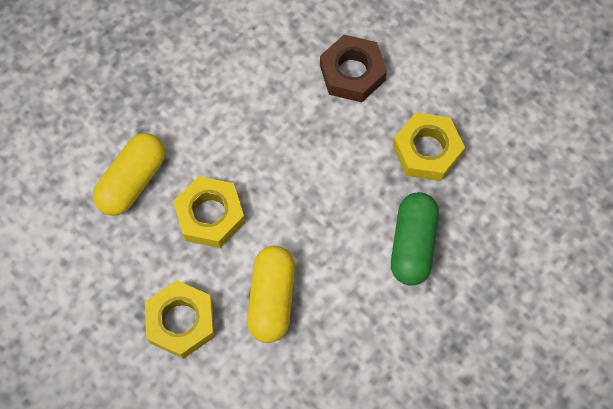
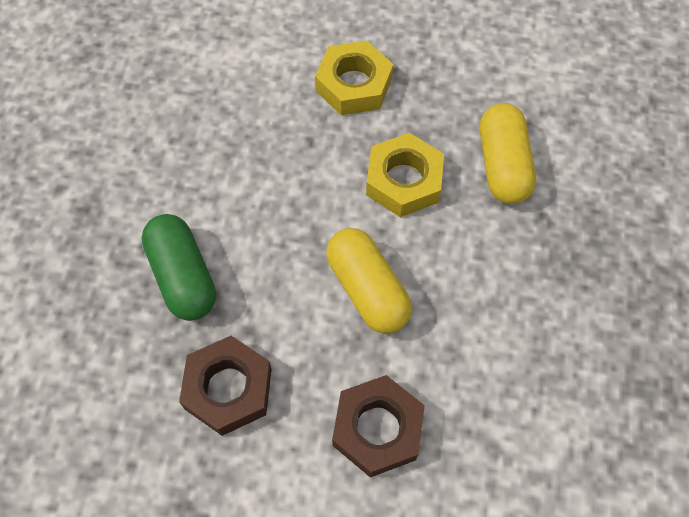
camera: 145 degrees right, 5 degrees down
yellow capsule [247,246,295,343] -> yellow capsule moved to [326,228,412,334]
yellow nut [393,113,465,181] -> brown nut [179,336,272,436]

